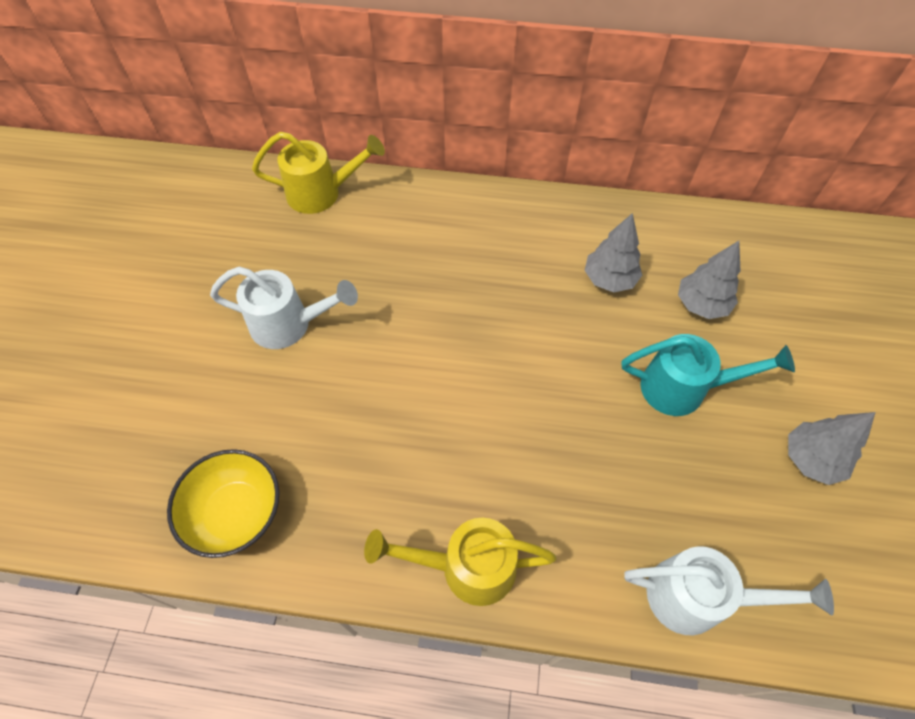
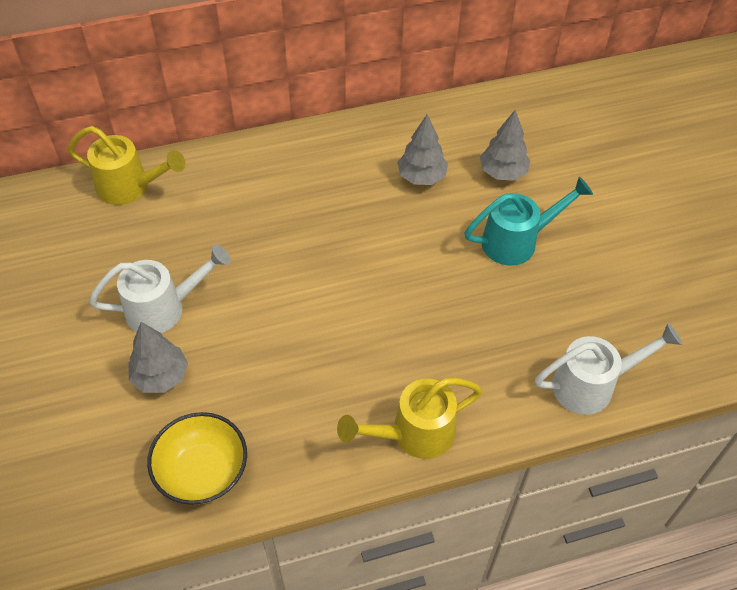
camera: 25 degrees left, 5 degrees down
yellow watering can [252,132,385,214] -> yellow watering can turned 45 degrees clockwise [68,126,186,205]
grey tree [788,412,875,485] -> grey tree moved to [128,322,188,393]

